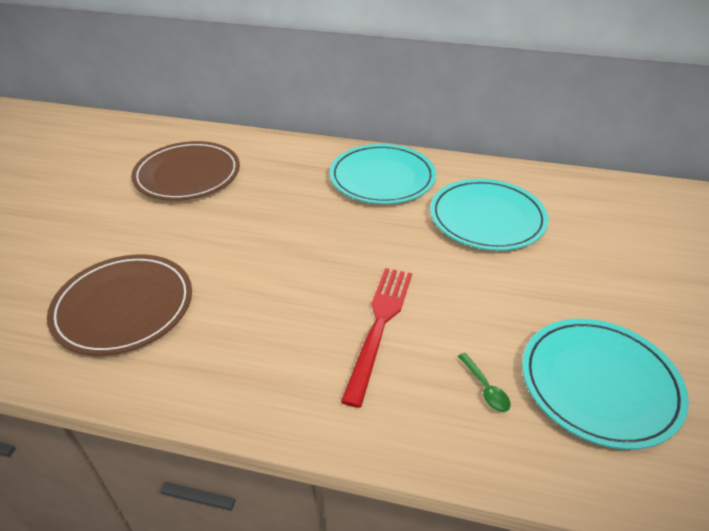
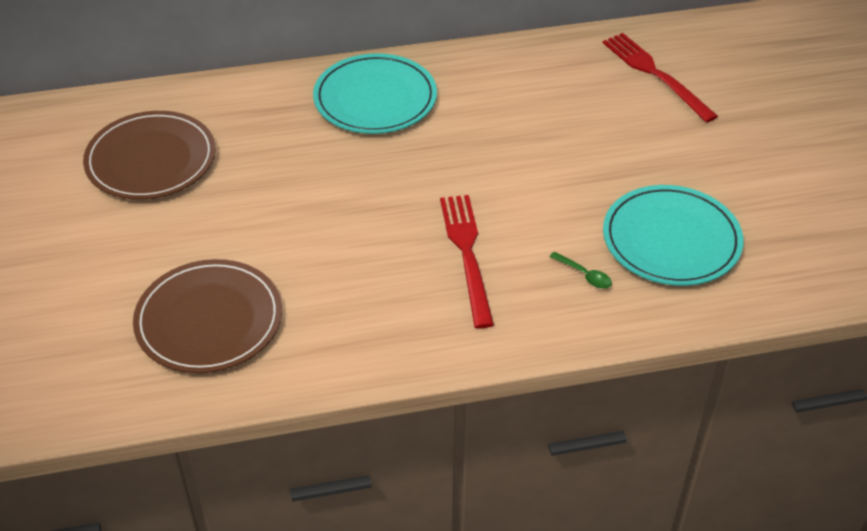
camera: 25 degrees left, 5 degrees up
turquoise plate [430,179,549,251] -> none
none -> red fork [603,33,718,123]

